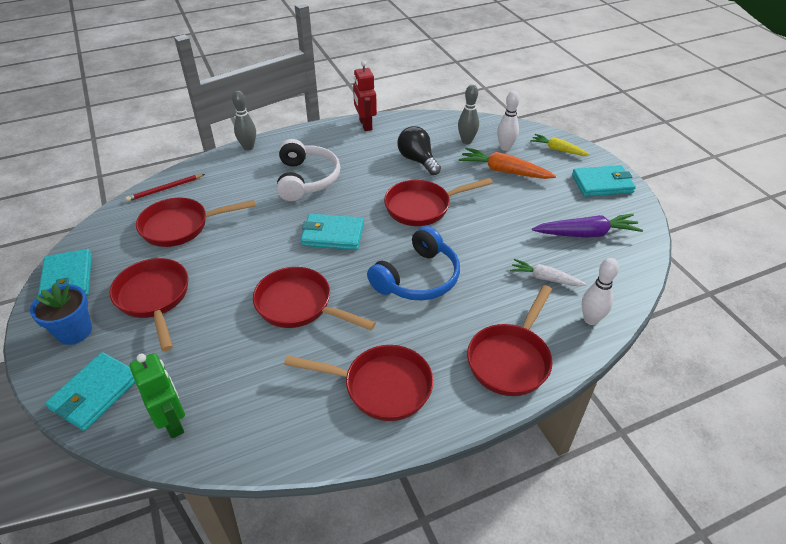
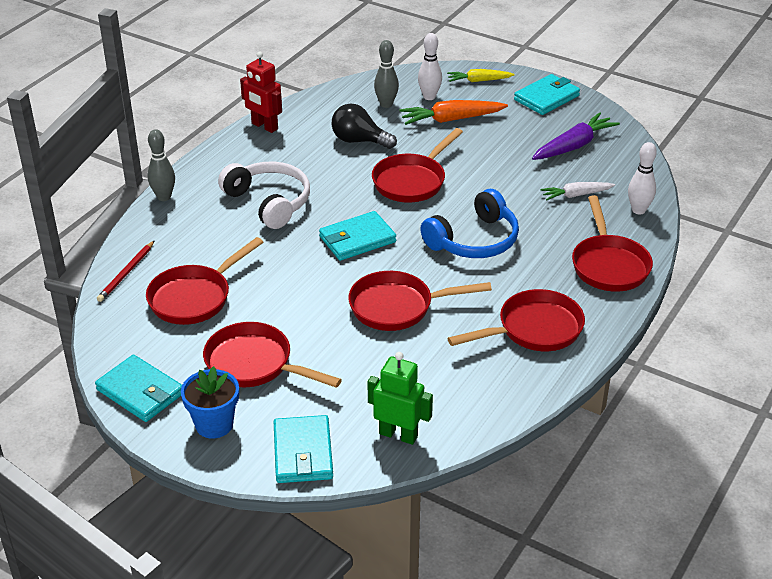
camera: 35 degrees left, 5 degrees down
blue headphones [367,226,460,301] -> blue headphones turned 45 degrees clockwise [420,189,519,258]

